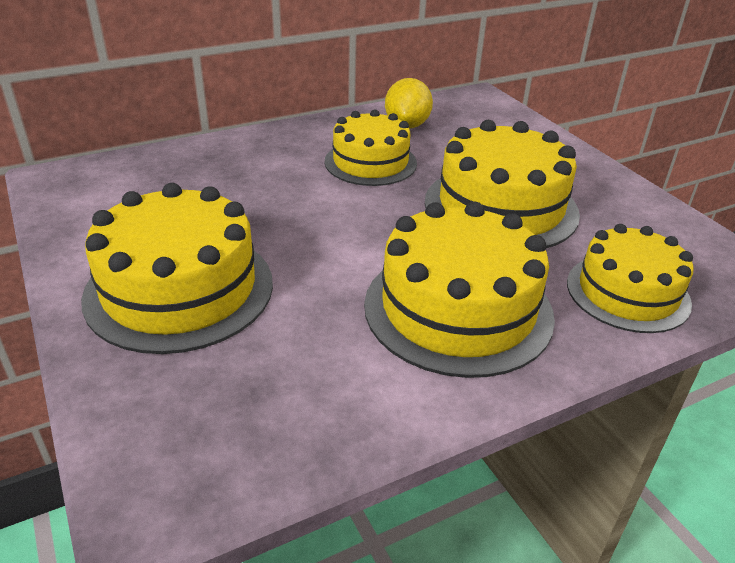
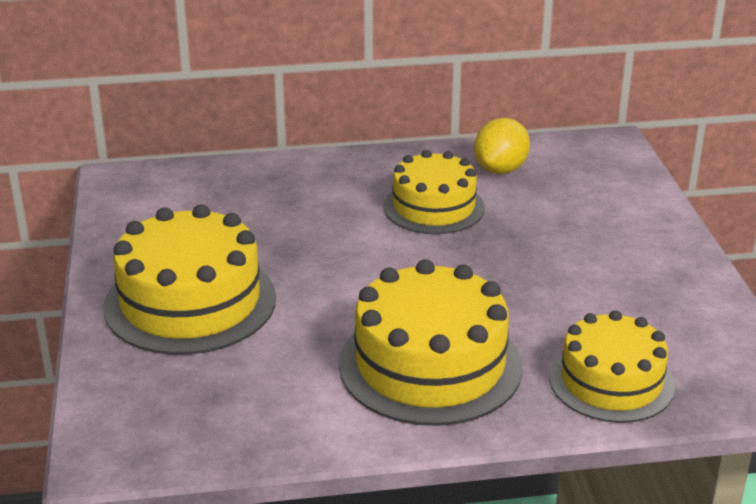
camera: 20 degrees right, 5 degrees down
yellow cake [425,120,580,248] -> none

